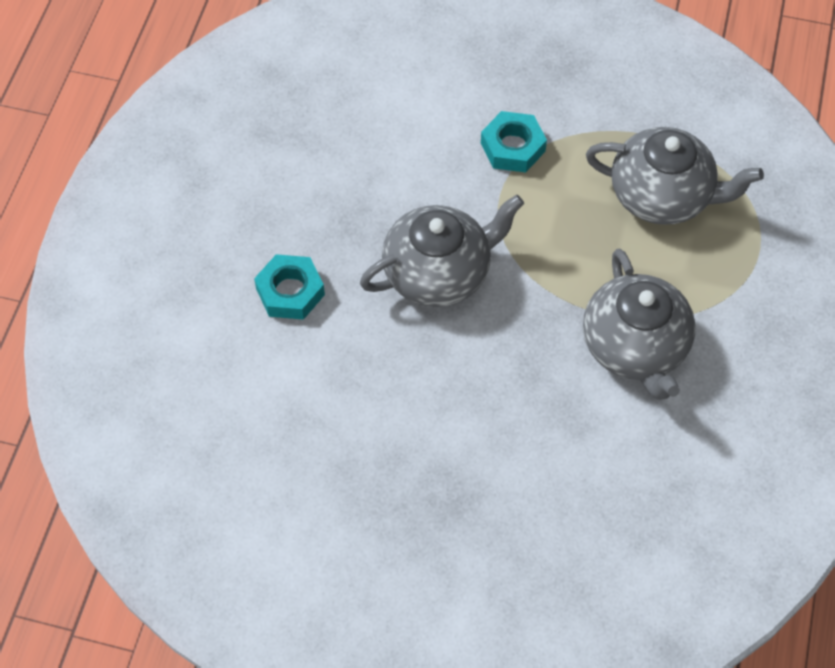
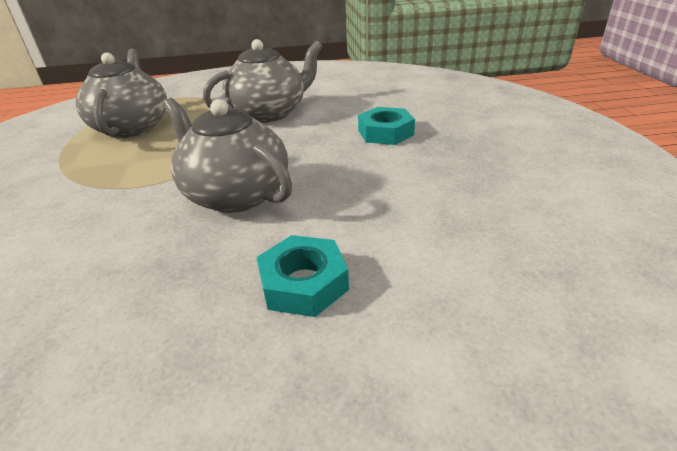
camera: 110 degrees left, 25 degrees down
turquoise nut [481,111,547,172] -> turquoise nut moved to [358,107,415,145]

